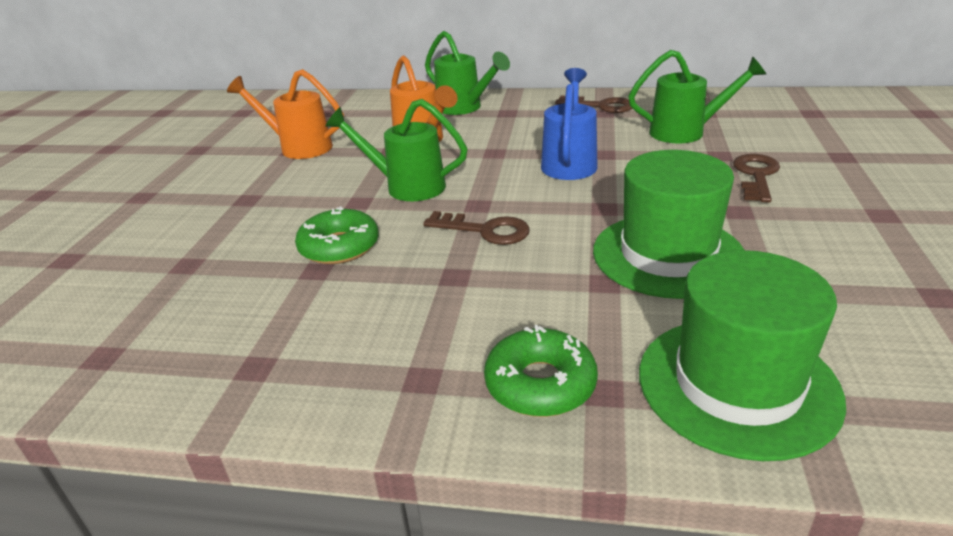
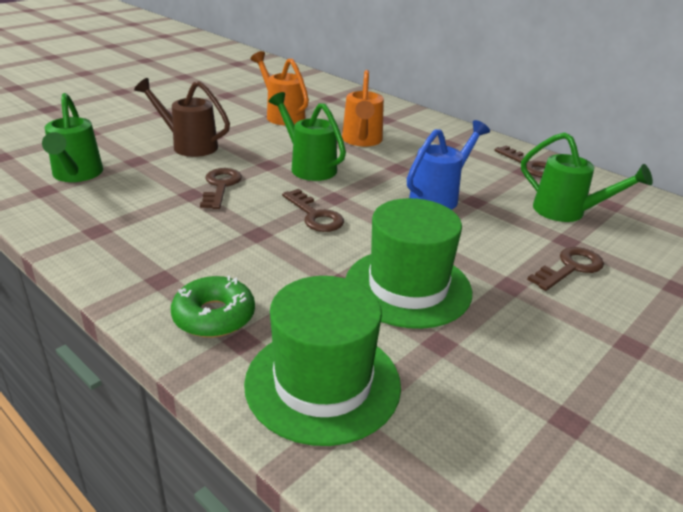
camera: 30 degrees right, 0 degrees up
green donut [295,206,379,264] -> brown key [200,168,242,209]
green watering can [425,31,510,115] -> green watering can moved to [42,93,103,182]
none -> brown watering can [134,78,230,157]

